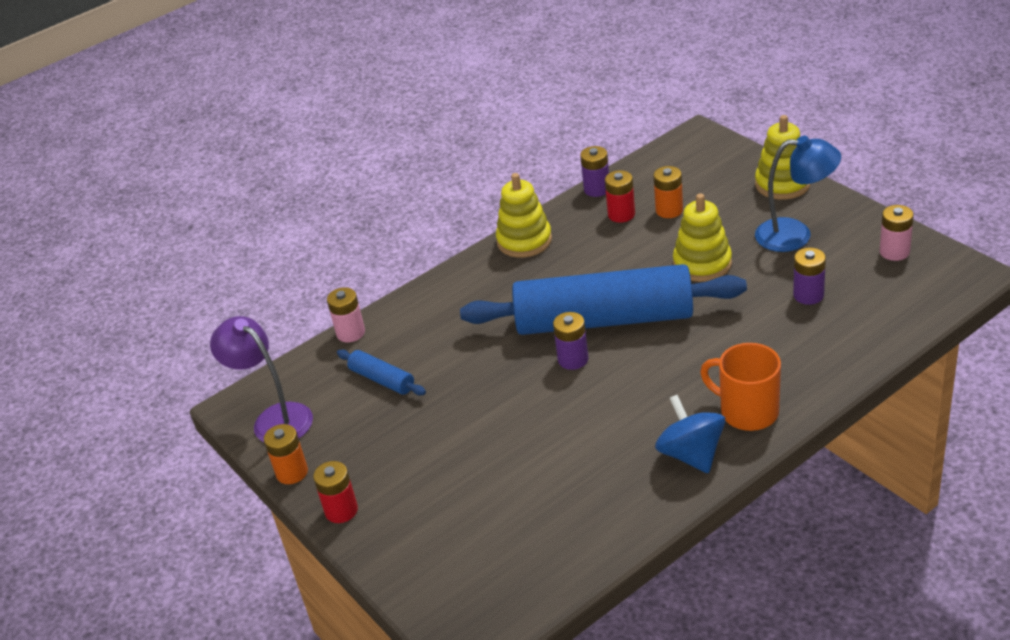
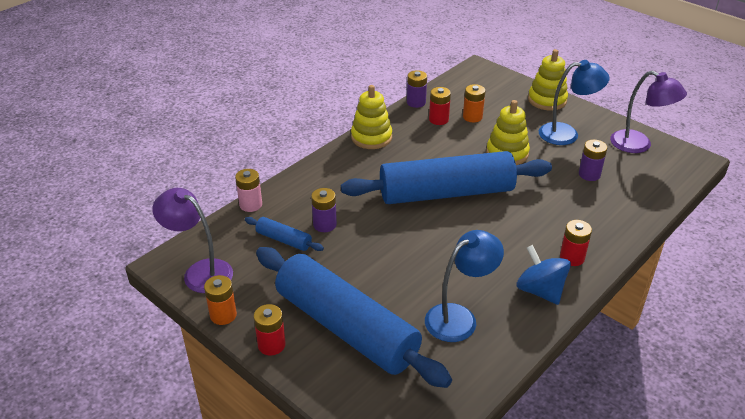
camera: 15 degrees left, 0 degrees up
purple battery [553,312,589,370] -> purple battery moved to [311,188,337,232]
orange mug [700,343,781,431] -> red battery [560,220,592,266]
pink battery [880,205,914,261] -> purple lamp [610,71,687,153]
none -> blue rolling pin [256,247,452,388]
none -> blue lamp [425,230,504,342]

